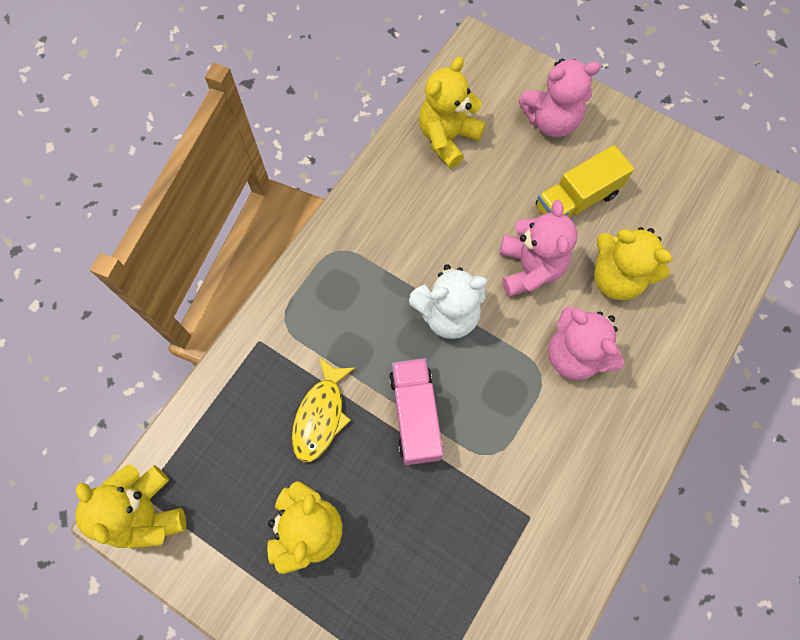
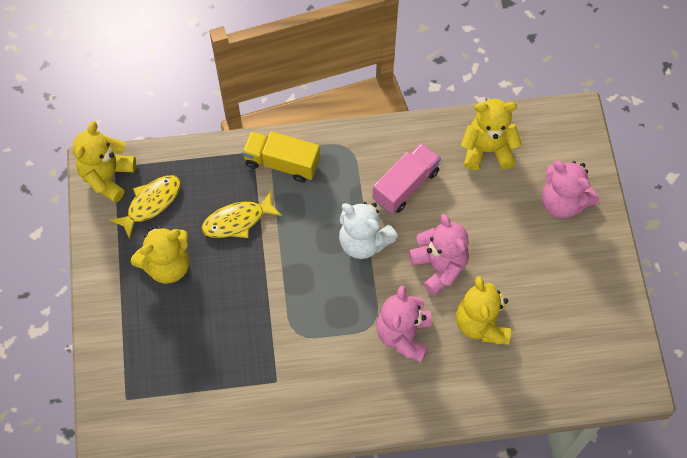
camera: 50 degrees right, 5 degrees down
pink truck [389,358,443,465] -> pink truck moved to [372,143,441,214]
pink teddy bear [500,200,577,297] -> pink teddy bear turned 75 degrees counterclockwise [409,214,469,296]
yellow truck [536,145,634,218] -> yellow truck moved to [242,131,320,182]
none -> yellow fish [110,175,180,240]

